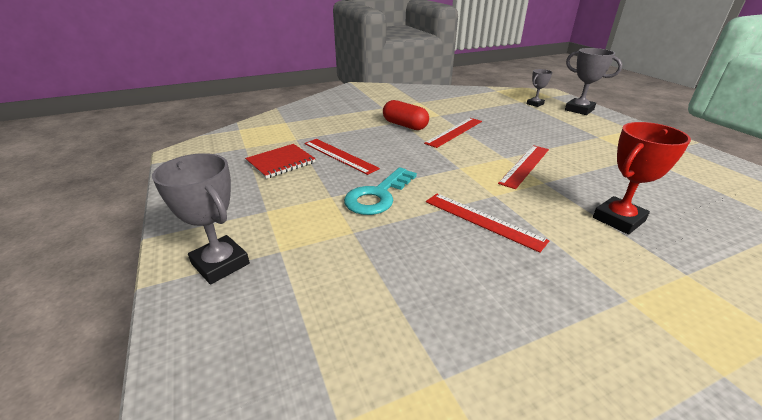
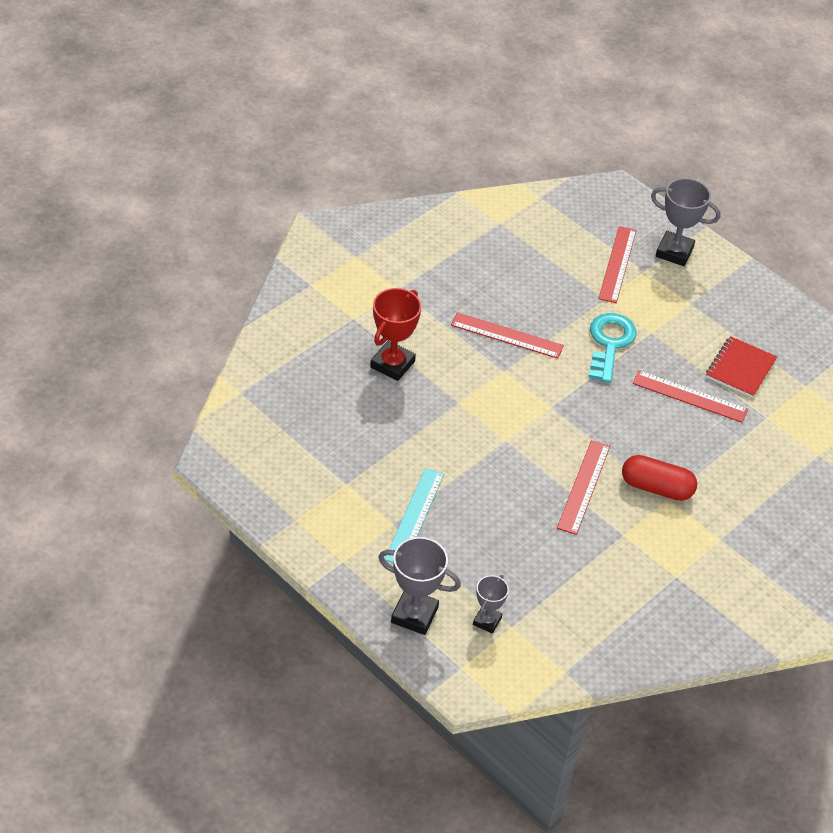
camera: 155 degrees right, 15 degrees up
red ruler [498,145,549,189] -> red ruler moved to [598,226,636,303]
none -> turquoise ruler [385,468,444,563]

